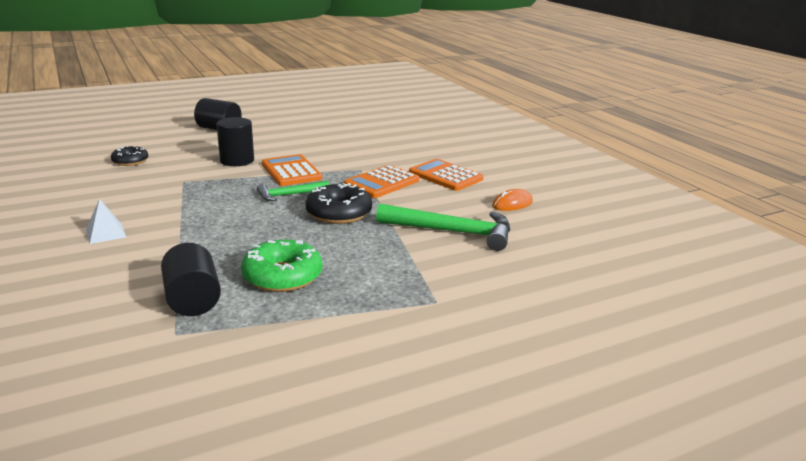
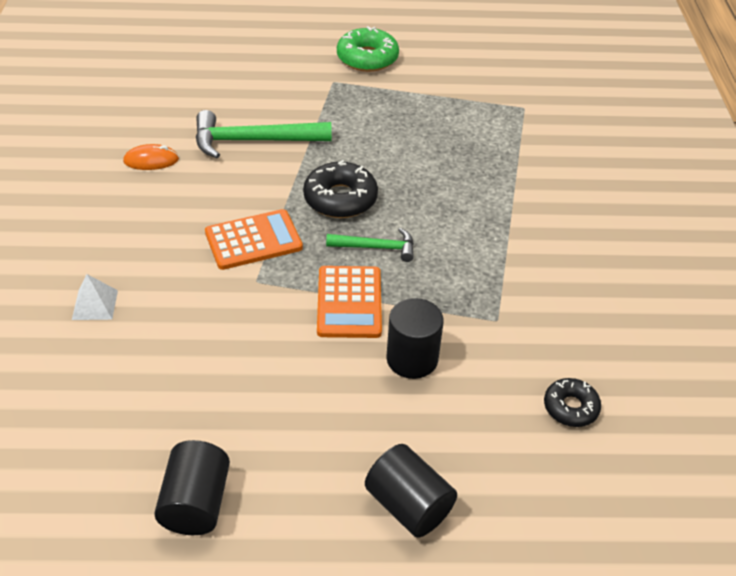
camera: 155 degrees left, 20 degrees up
white pyramid [86,199,126,244] -> white pyramid moved to [72,274,118,320]
black cylinder [161,243,221,316] -> black cylinder moved to [154,440,230,535]
green donut [241,240,322,292] -> green donut moved to [337,26,399,72]
green hammer [376,204,510,251] -> green hammer turned 45 degrees counterclockwise [196,110,332,158]
orange calculator [409,159,483,191] -> none

